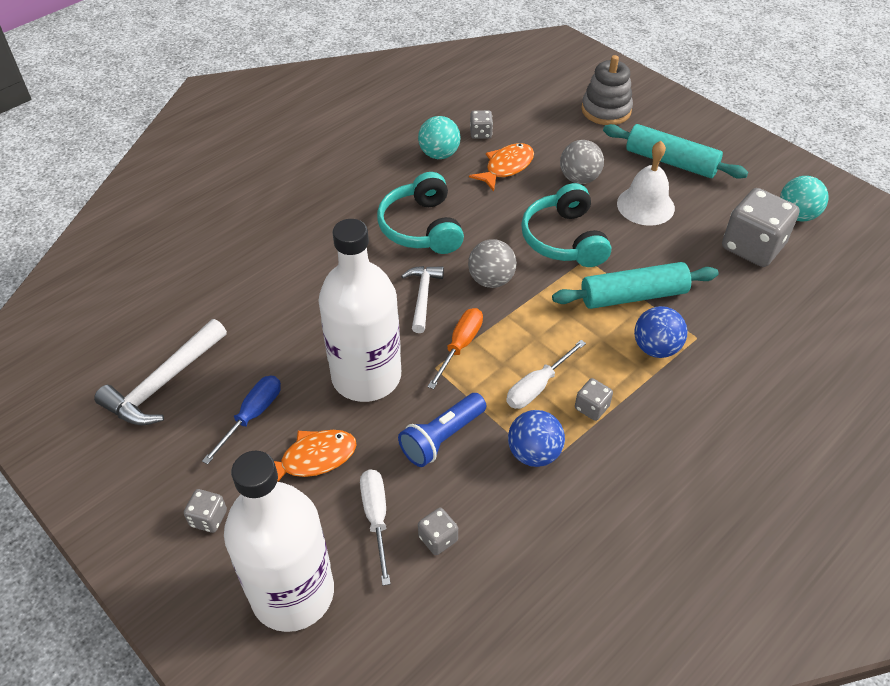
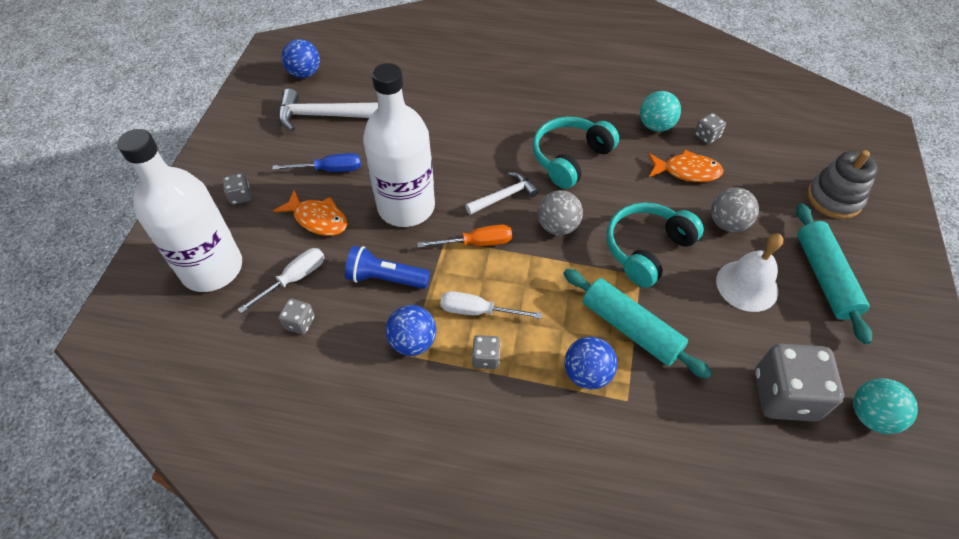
camera: 55 degrees right, 5 degrees up
none -> blue ball [281,39,320,78]

